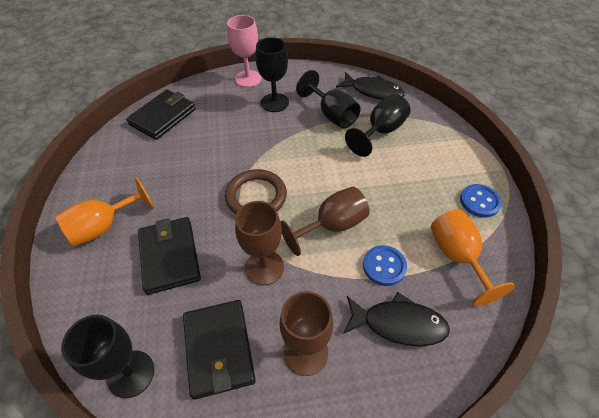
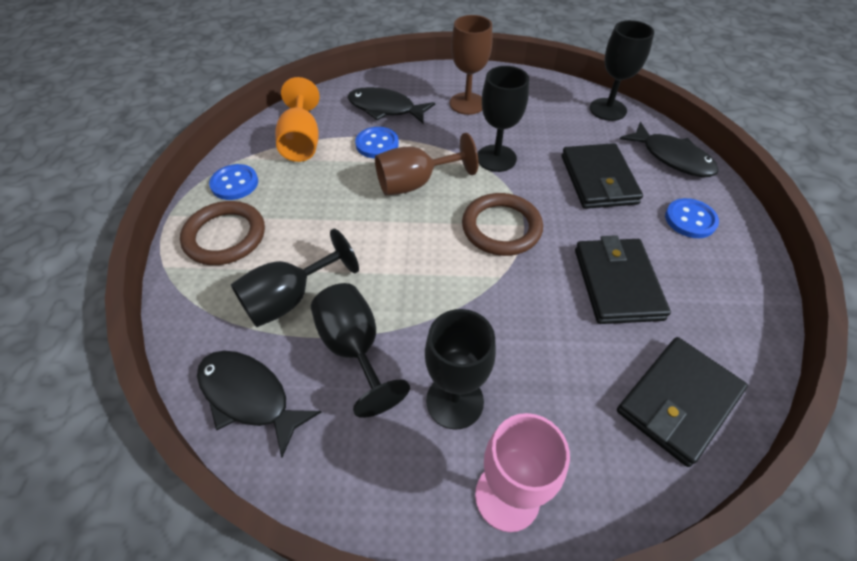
camera: 170 degrees left, 0 degrees up
orange goblet [55,177,154,247] -> blue button [665,198,719,238]
black wallet [183,300,256,400] -> black wallet moved to [575,235,671,324]
brown goblet [235,201,284,285] -> black goblet [477,66,529,172]
none -> brown ring [180,201,265,265]
none -> black fish [620,122,719,177]

